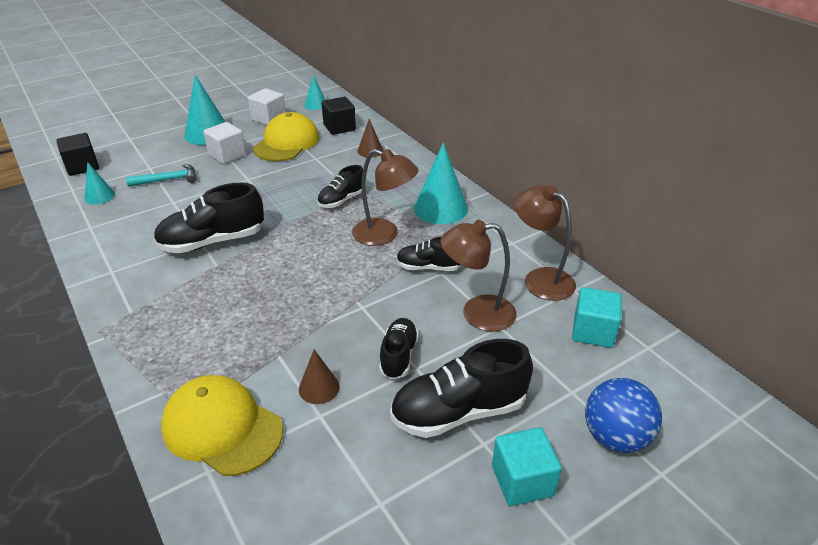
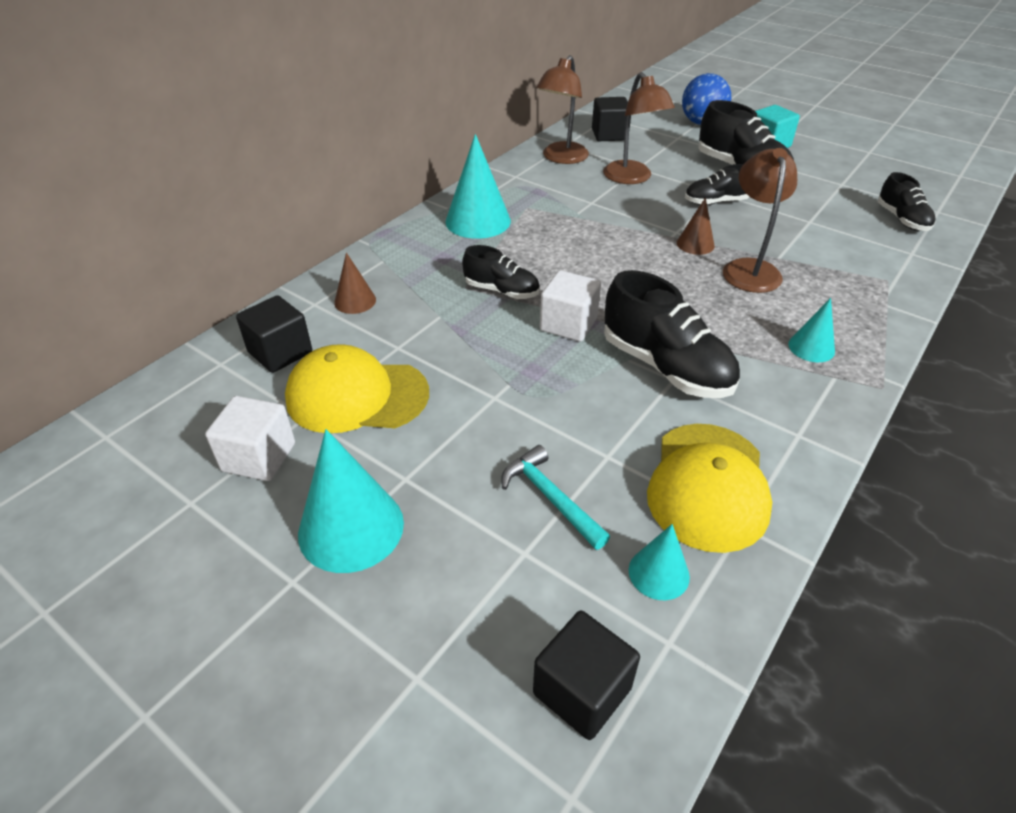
camera: 110 degrees left, 5 degrees up
yellow cap [161,375,283,476] -> yellow cap moved to [647,424,772,553]
white cube [203,122,246,164] -> white cube moved to [540,270,601,342]
brown cone [299,349,340,404] -> brown cone moved to [677,198,715,255]
turquoise cone [305,75,326,110] -> turquoise cone moved to [788,298,835,362]
brown lamp [352,149,419,246] -> brown lamp moved to [723,148,797,293]
black shoe [396,236,461,271] -> black shoe moved to [878,172,936,231]
turquoise cube [572,287,622,348] -> black cube [592,97,631,141]

